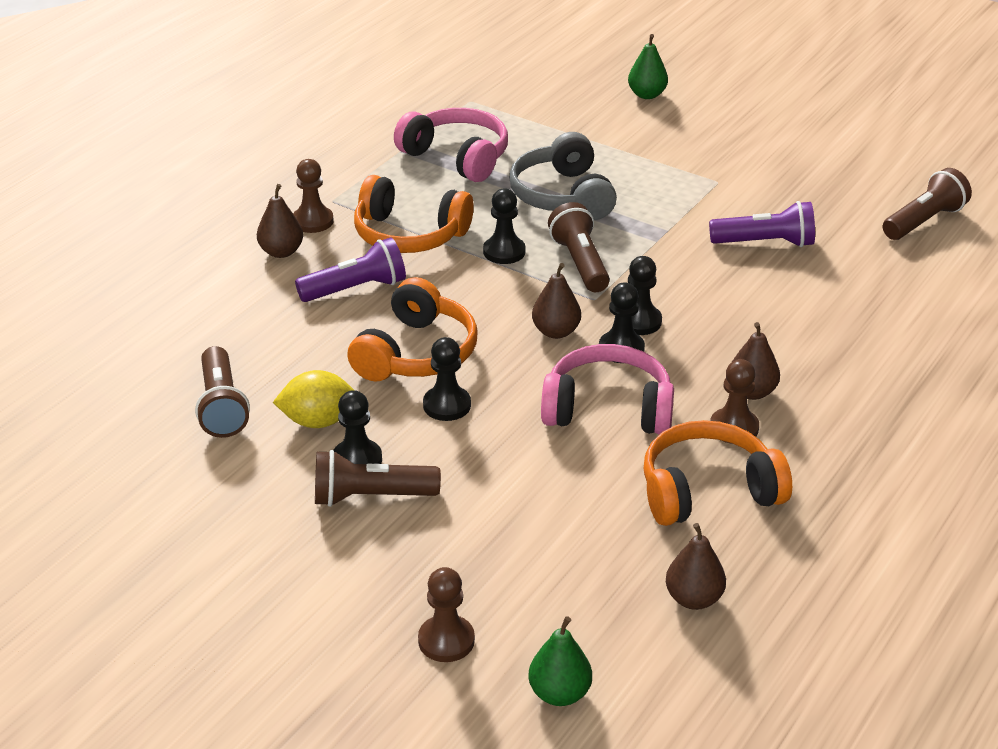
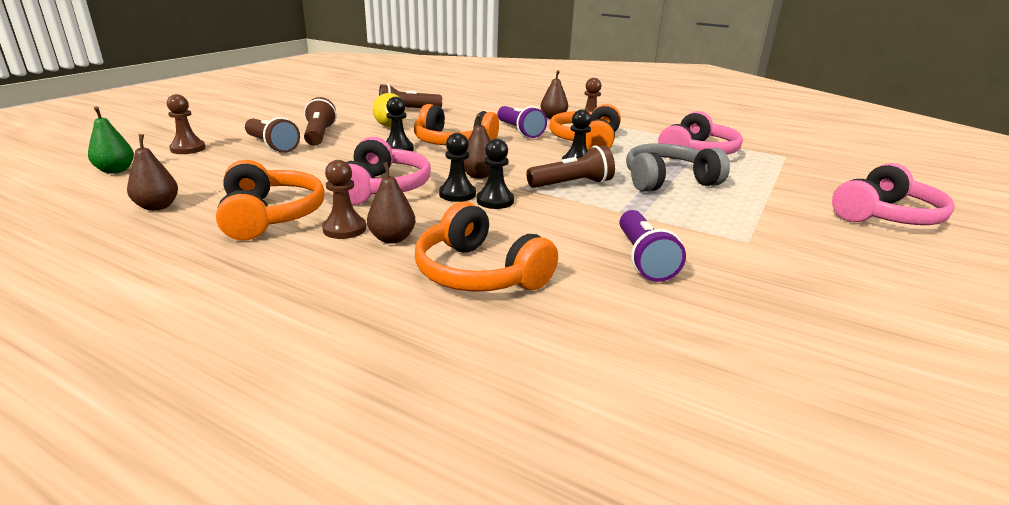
camera: 85 degrees right, 10 degrees down
black pawn [333,390,382,464] -> none
green pear [628,34,668,99] -> pink headphones [832,163,955,225]
brown flashlight [883,168,972,240] -> brown flashlight moved to [245,117,300,153]
none -> orange headphones [415,202,558,292]

